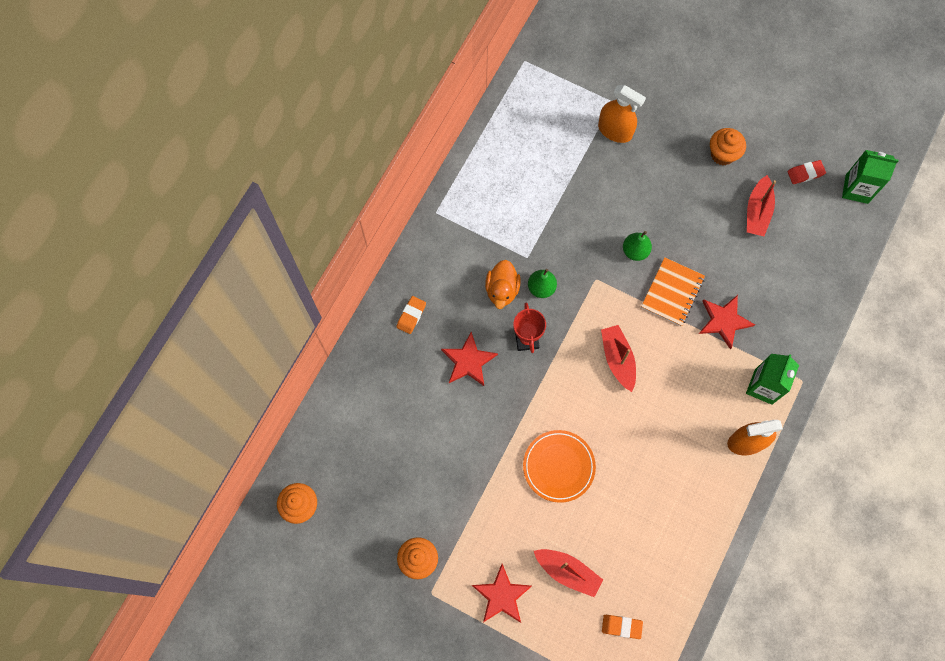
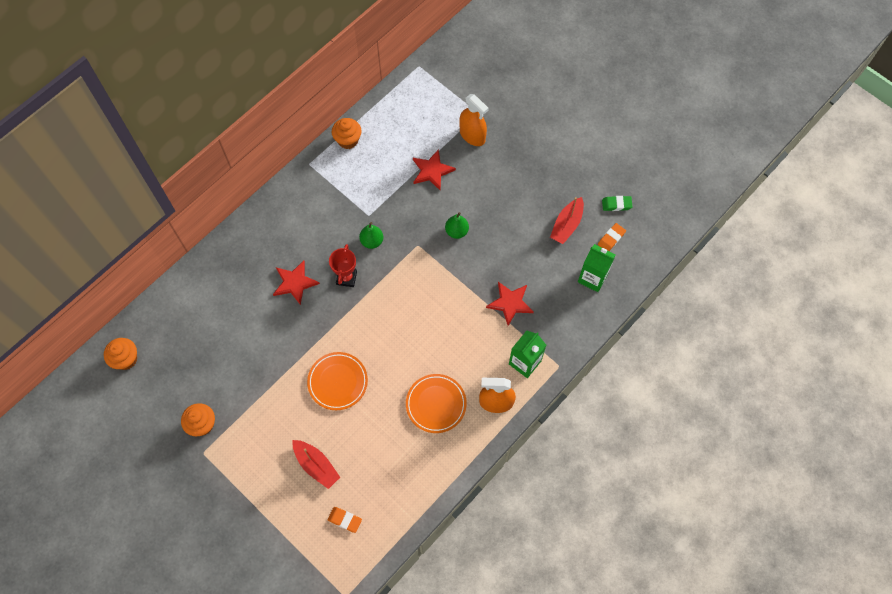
camera: 15 degrees right, 5 degrees down
orange eraser [397,296,426,334] -> orange eraser moved to [598,223,626,251]
red star [472,564,532,623] -> red star moved to [413,149,456,190]
orange duck [485,260,521,309] -> none
red boat [601,325,636,392] -> none
orange notebook [641,257,705,326] -> none
orange cupcake [710,128,746,166] -> orange cupcake moved to [332,118,362,149]
red eraser [787,160,826,184] -> green eraser [602,196,633,211]
green carton [842,150,899,204] -> green carton moved to [578,244,616,292]
none -> orange plate [406,374,467,433]

